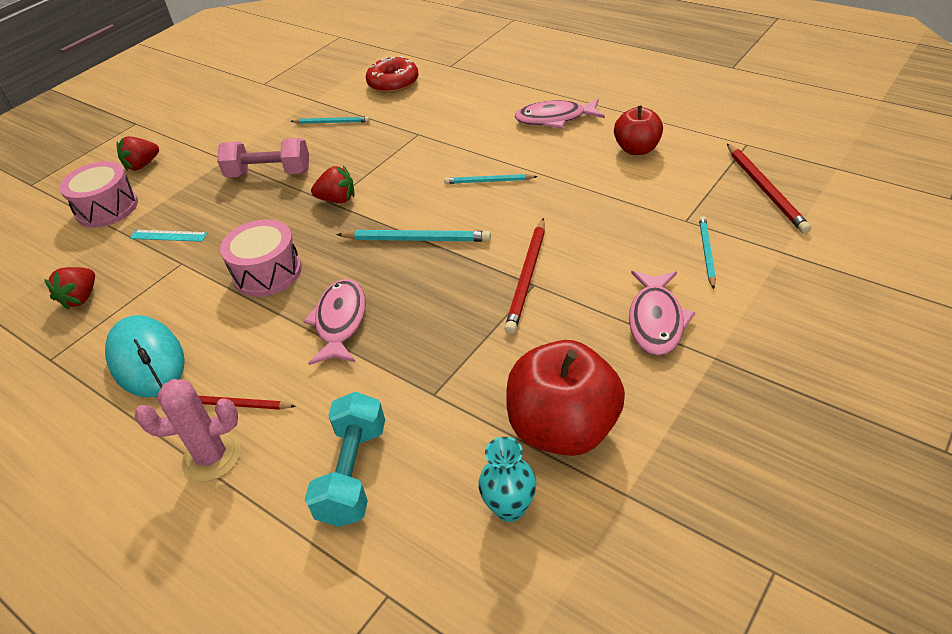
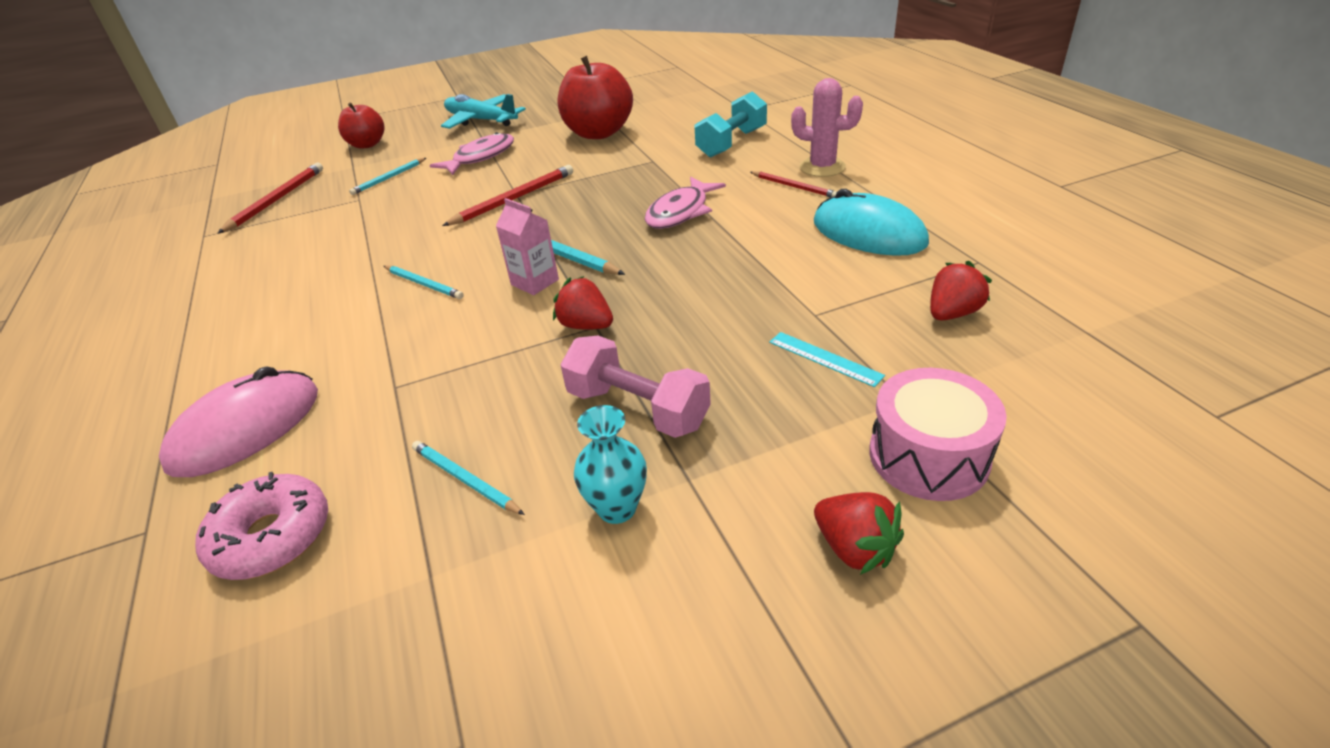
camera: 150 degrees left, 5 degrees down
turquoise mouse [105,315,185,397] -> turquoise mouse turned 45 degrees counterclockwise [814,189,929,256]
red strawberry [116,136,159,171] -> red strawberry turned 60 degrees clockwise [814,492,904,575]
pink drum [220,219,302,297] -> none
red donut [366,56,419,93] -> pink donut [195,472,328,580]
turquoise vase [478,437,536,522] -> turquoise vase moved to [574,405,647,524]
pink fish [515,98,605,129] -> none
red apple [614,106,663,155] -> red apple moved to [338,102,385,149]
none -> pink mouse [159,366,318,477]
none -> turquoise plane [441,94,526,129]
none -> pink carton [496,198,559,295]

